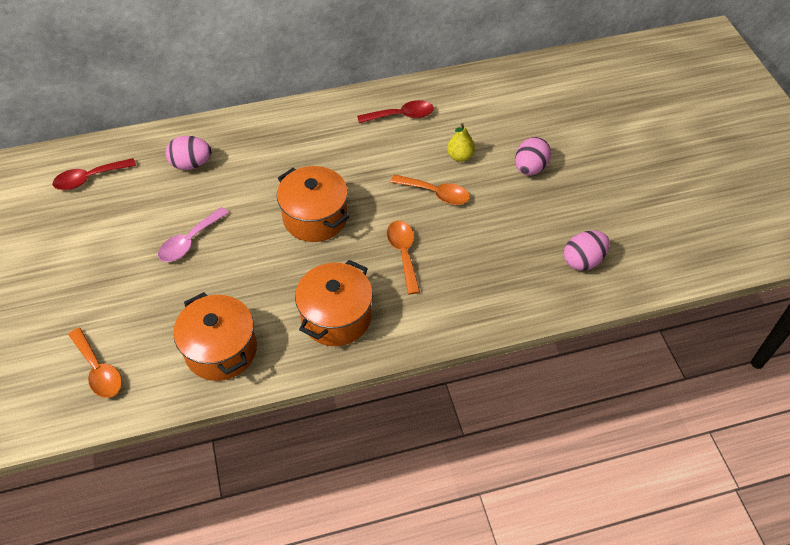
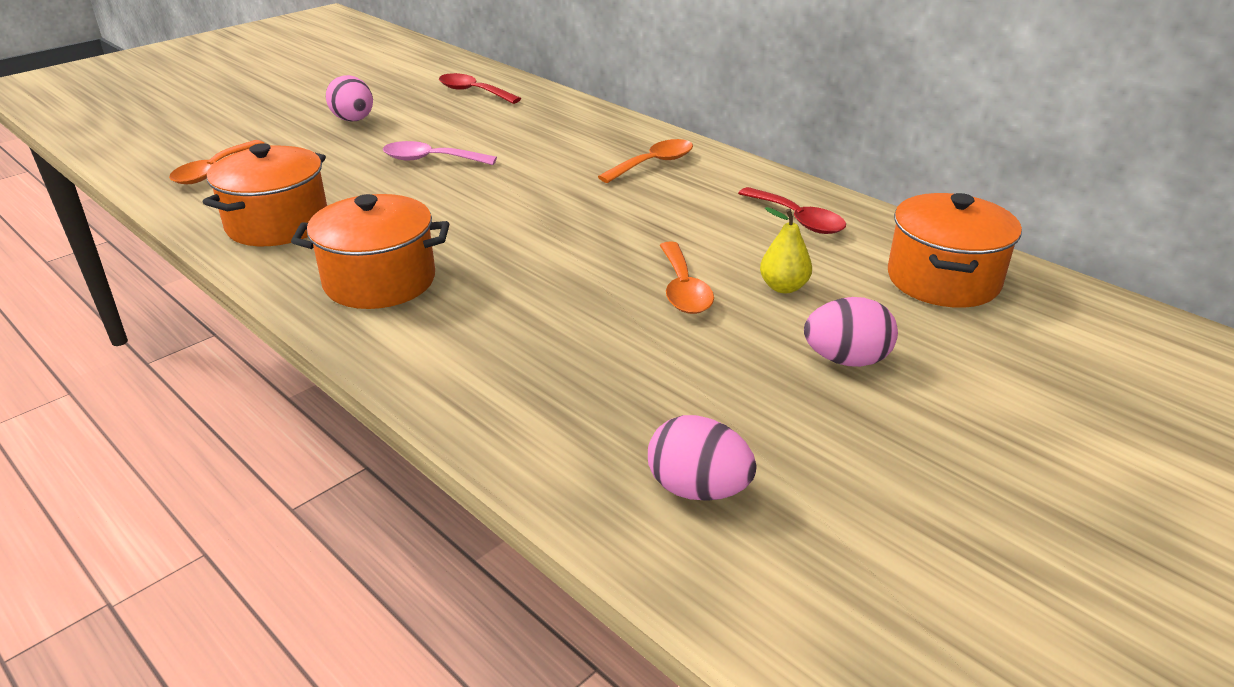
camera: 60 degrees right, 20 degrees down
pink egg [165,136,211,170] -> pink egg moved to [326,75,373,121]
orange pot [277,166,349,242] -> orange pot moved to [888,193,1022,308]
orange spoon [387,221,420,294] -> orange spoon moved to [598,139,693,183]

